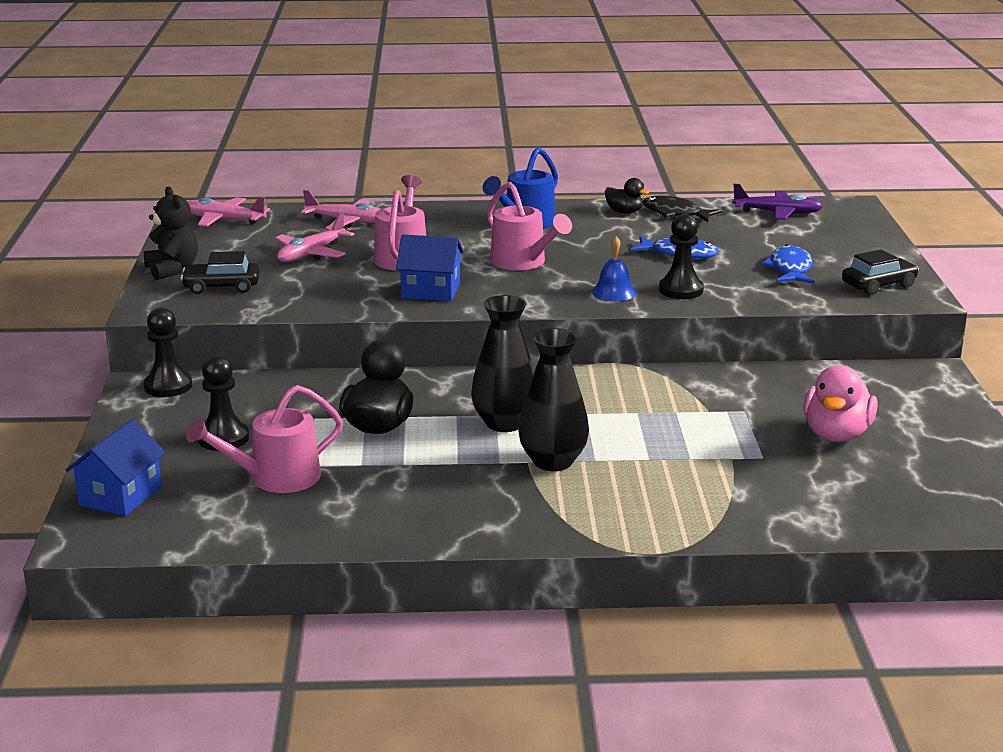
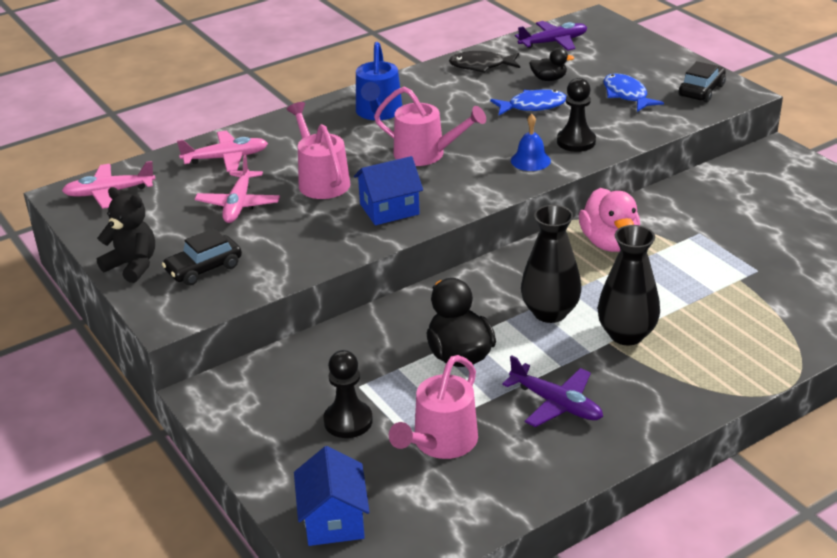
camera: 30 degrees left, 10 degrees up
black pawn [144,307,192,397] -> none
black duck [605,178,649,213] -> black duck moved to [529,47,574,81]
pink duck [803,365,878,442] -> pink duck moved to [579,188,640,252]
none -> purple plane [502,355,603,427]

